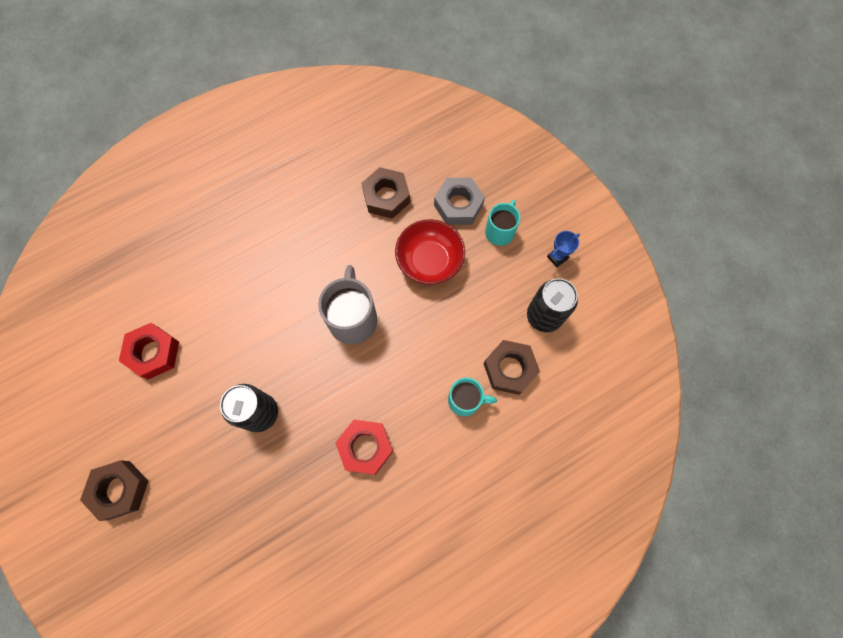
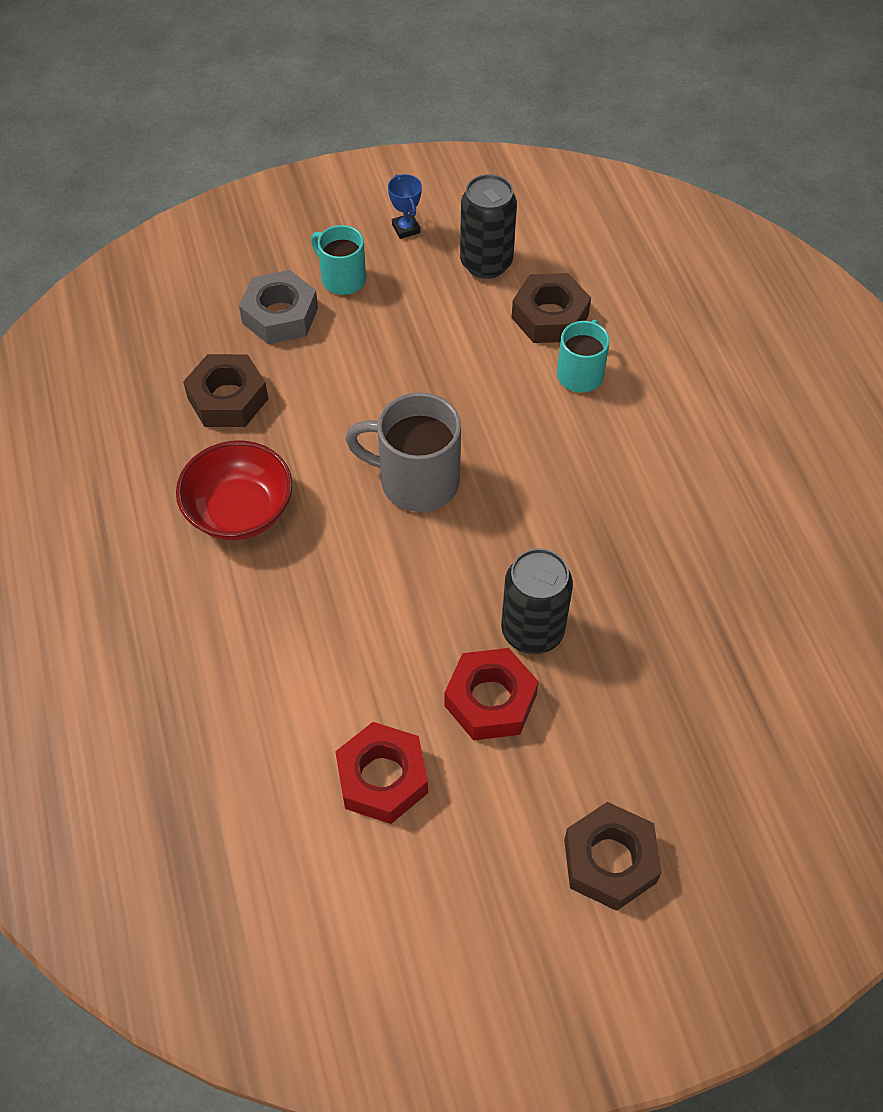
camera: 75 degrees left, 15 degrees down
red nut [335,420,393,475] -> red nut moved to [444,648,539,740]
red bowl [395,219,465,285] -> red bowl moved to [176,441,293,540]

